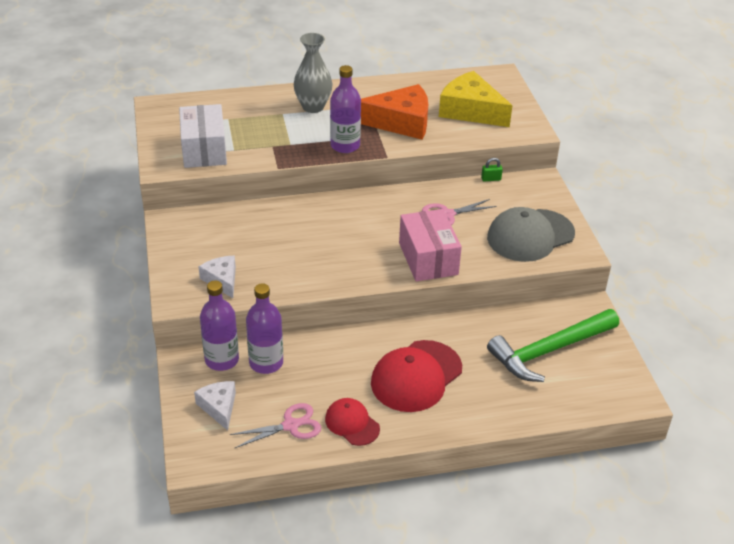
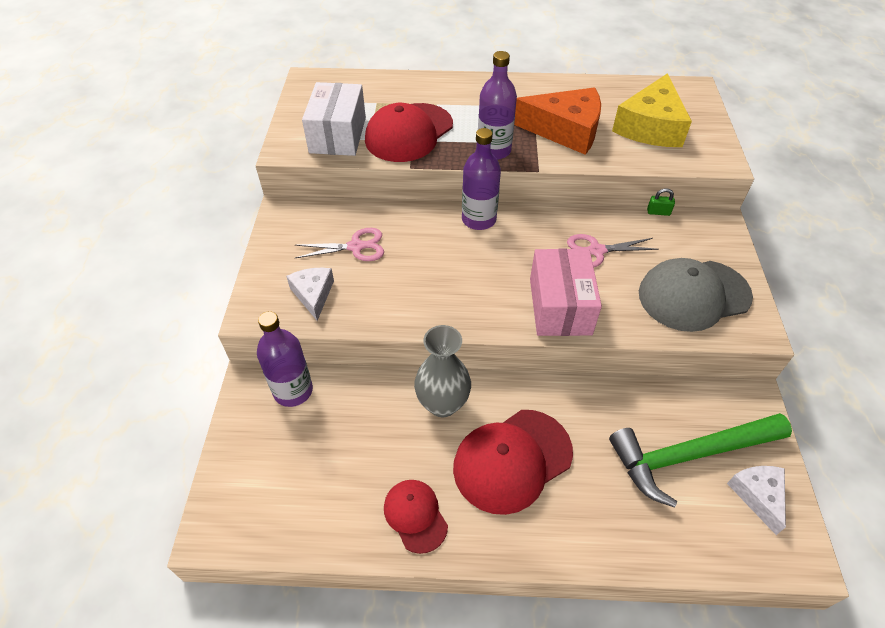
camera: 15 degrees right, 10 degrees up
white cheese [194,381,236,431] -> white cheese moved to [727,466,786,535]
pink scissors [230,403,321,448] -> pink scissors moved to [295,228,384,261]
purple bottle [246,283,283,374] -> purple bottle moved to [462,128,501,230]
grey vase [294,33,332,113] -> grey vase moved to [414,325,471,417]
yellow cheese [439,71,512,127] -> yellow cheese turned 120 degrees counterclockwise [612,73,692,147]
none -> red cap [365,103,453,162]

